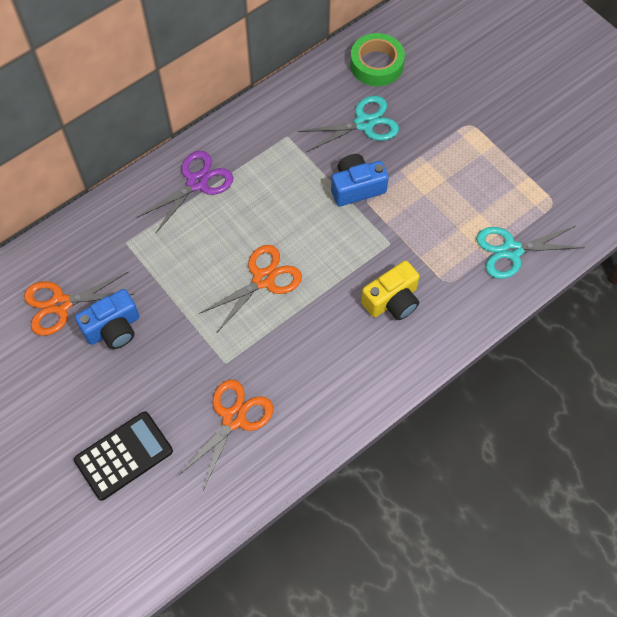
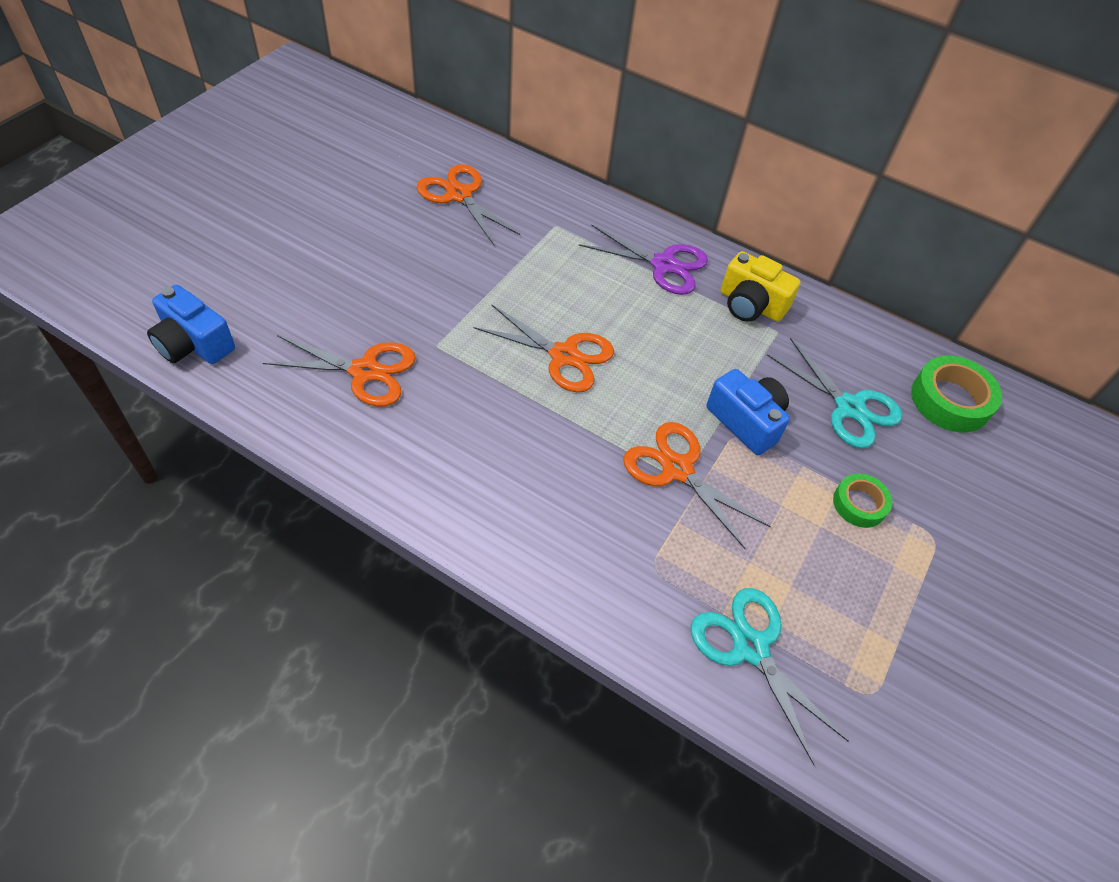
camera: 65 degrees right, 10 degrees down
black calculator [74,411,173,500] -> none
blue camera [75,289,139,349] -> blue camera moved to [147,285,235,364]
yellow camera [361,261,420,320] -> yellow camera moved to [721,251,800,322]
none -> orange scissors [623,422,771,550]
none -> green tape [833,474,892,528]

